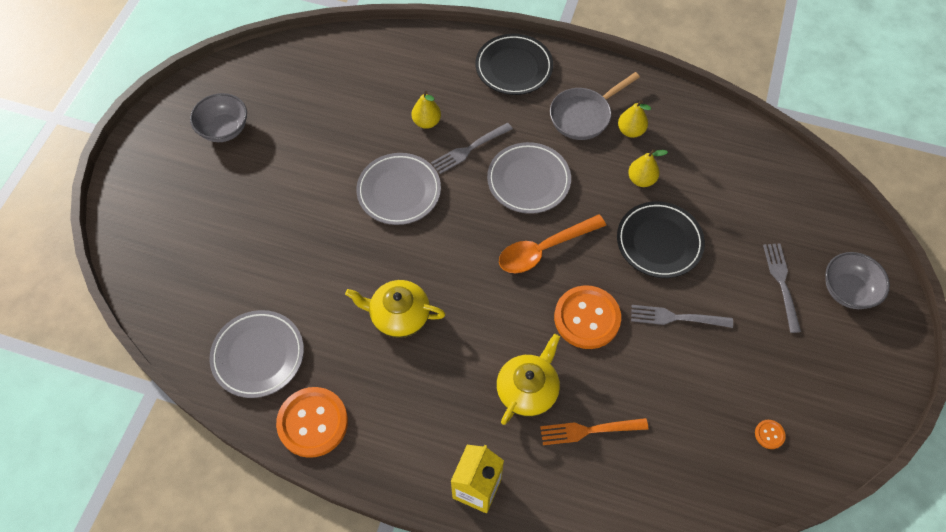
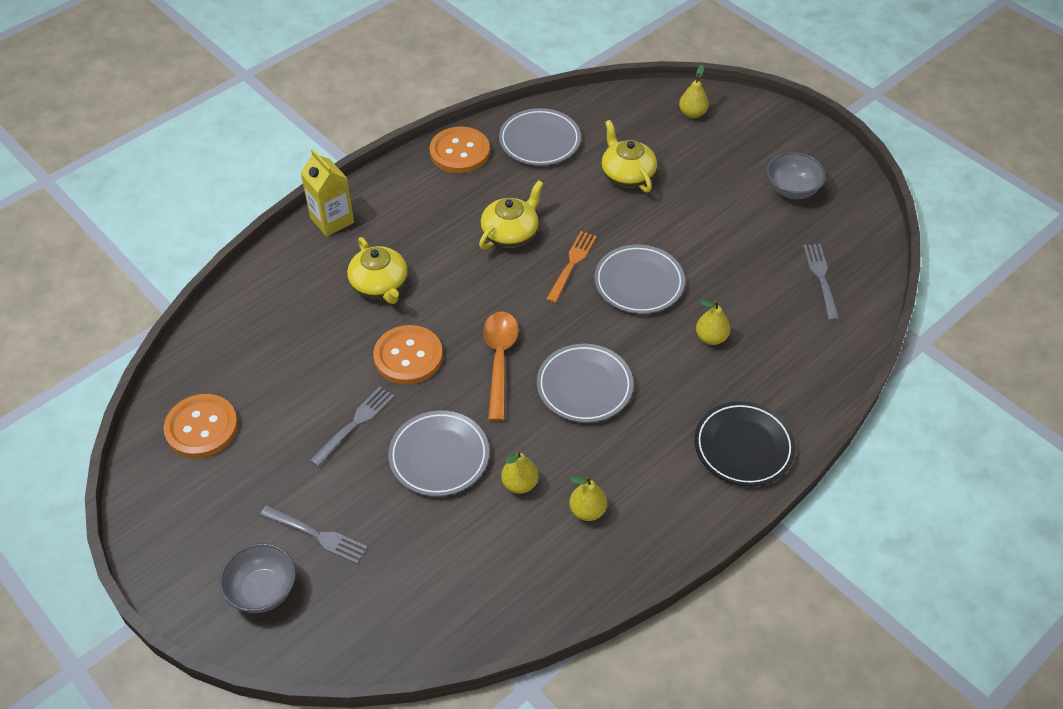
camera: 120 degrees right, 10 degrees down
grey fork [431,123,513,174] -> grey fork moved to [804,244,839,321]
orange fork [540,418,648,445] -> orange fork moved to [546,231,597,303]
grey pan [550,72,640,140] -> none
black plate [617,201,705,278] -> grey plate [388,410,489,497]
orange button [755,420,786,449] -> orange button [163,394,238,458], size x2.40
none -> yellow teapot [601,120,657,193]
none -> yellow pear [679,65,709,118]

